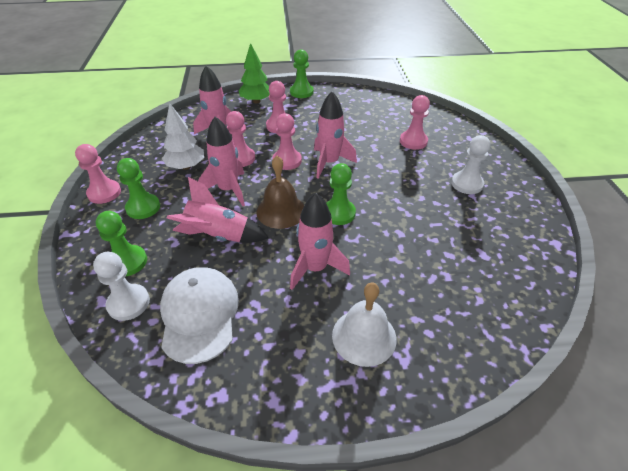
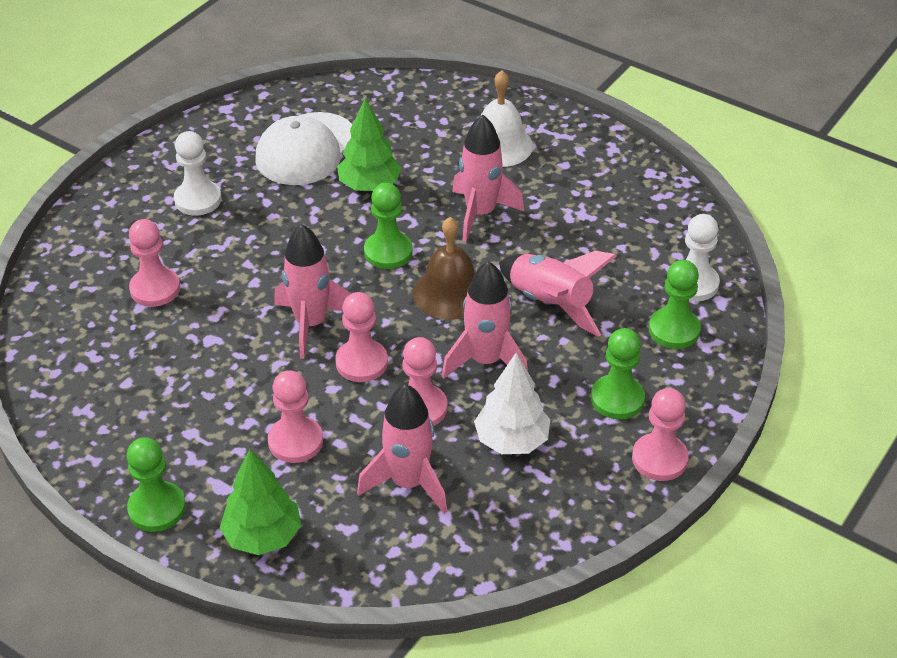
camera: 140 degrees left, 0 degrees up
white cap [160,267,239,364] -> white cap moved to [256,112,353,185]
none -> green tree [337,98,402,191]

